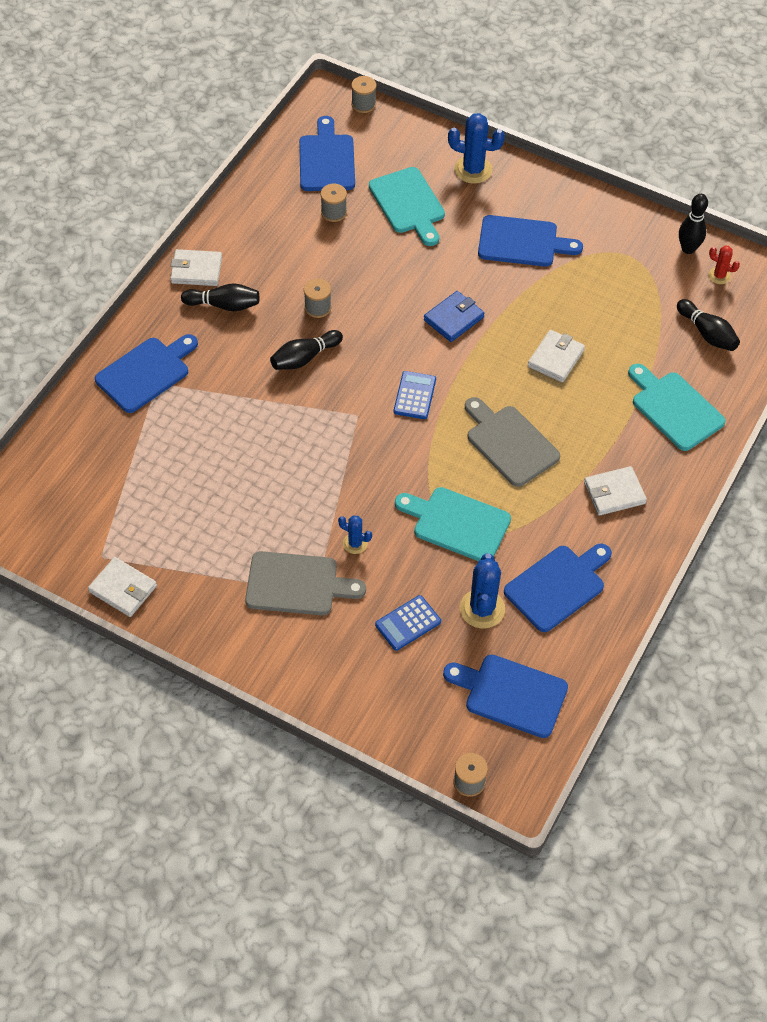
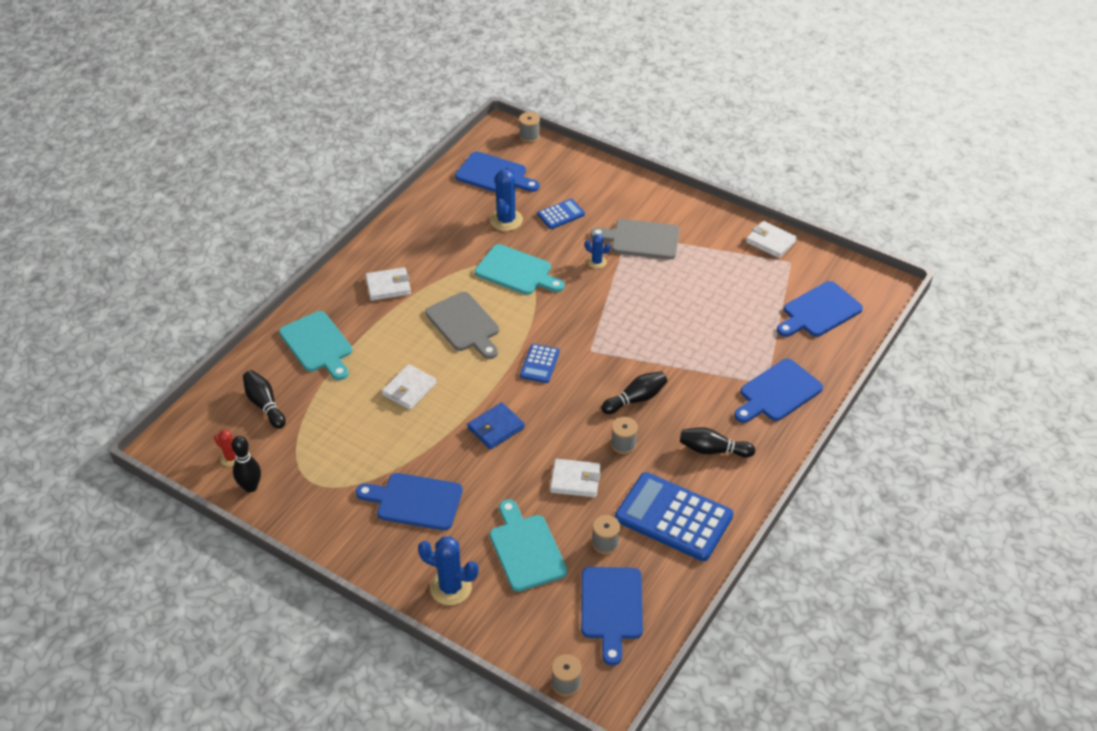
camera: 175 degrees left, 10 degrees down
white wallet [170,249,222,286] -> white wallet moved to [550,459,601,497]
blue cutting board [504,544,612,632] -> blue cutting board moved to [777,281,863,337]
none -> blue calculator [615,472,733,561]

